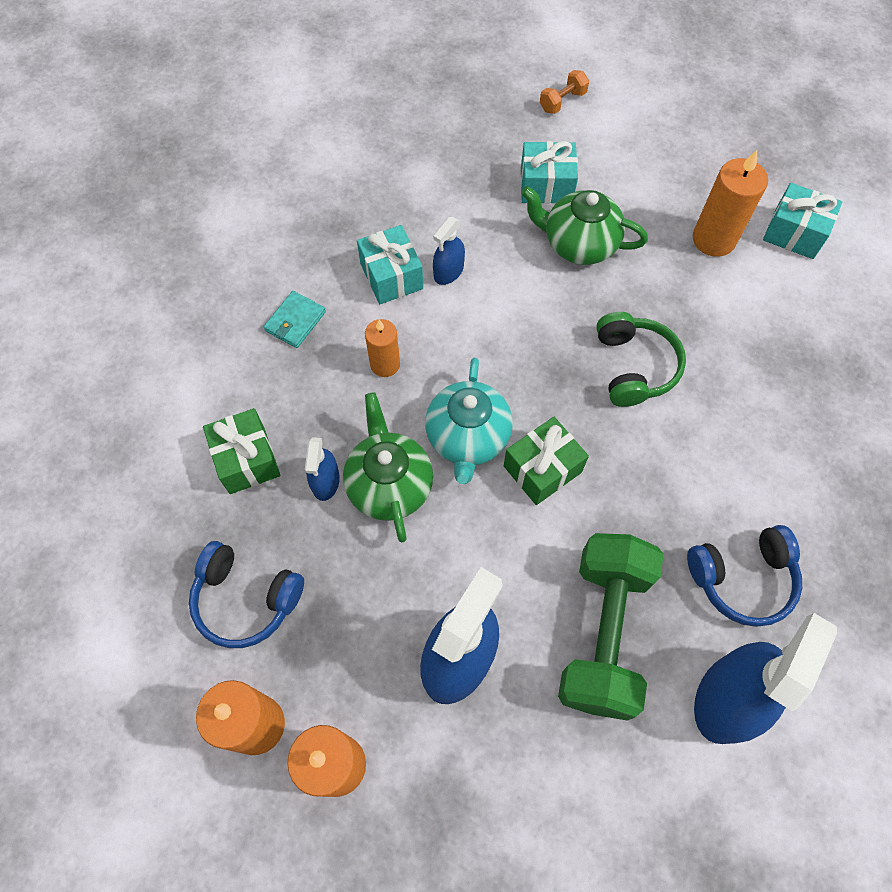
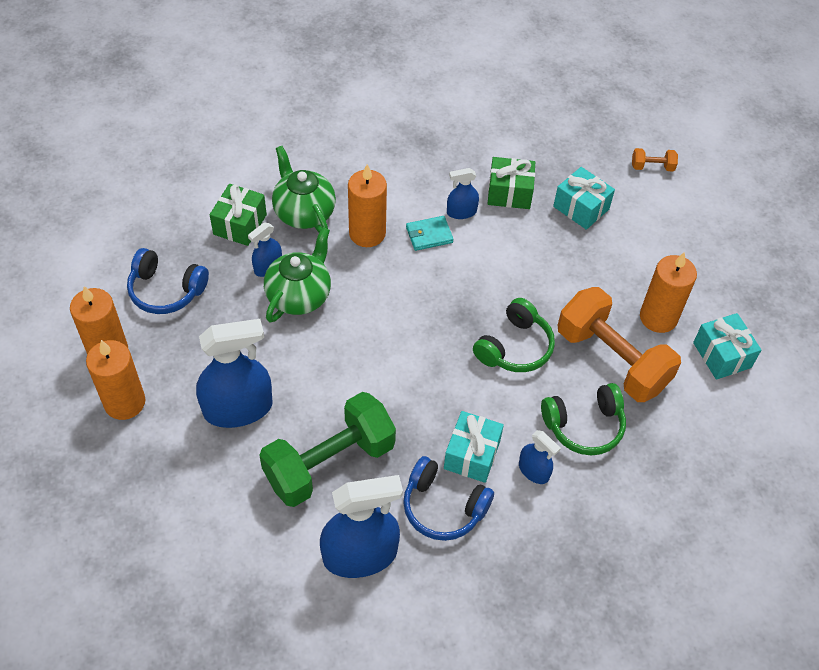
camera: 40 degrees right, 10 degrees down
blue headphones [189,541,304,648] -> blue headphones turned 45 degrees counterclockwise [127,248,209,314]
turquoise wallet [264,291,326,348] -> turquoise wallet moved to [406,216,454,251]
turquoise gift [357,225,423,304] -> turquoise gift moved to [444,411,504,483]
orange candle [365,319,400,377] -> orange candle [348,164,387,247], size x1.58
turquoise teapot [425,358,513,484] -> none
green gift [504,417,589,505] -> green gift moved to [488,157,535,209]
green teapot [521,186,648,265] -> green teapot moved to [272,146,336,233]
none -> blue spray bottle [519,430,561,484]
none -> green headphones [541,383,626,455]
none -> orange dumbbell [558,287,681,402]

